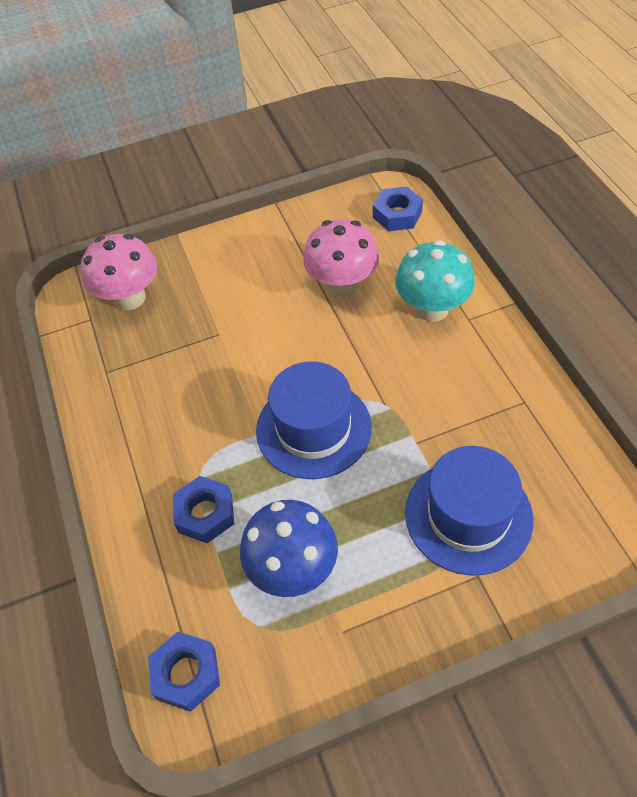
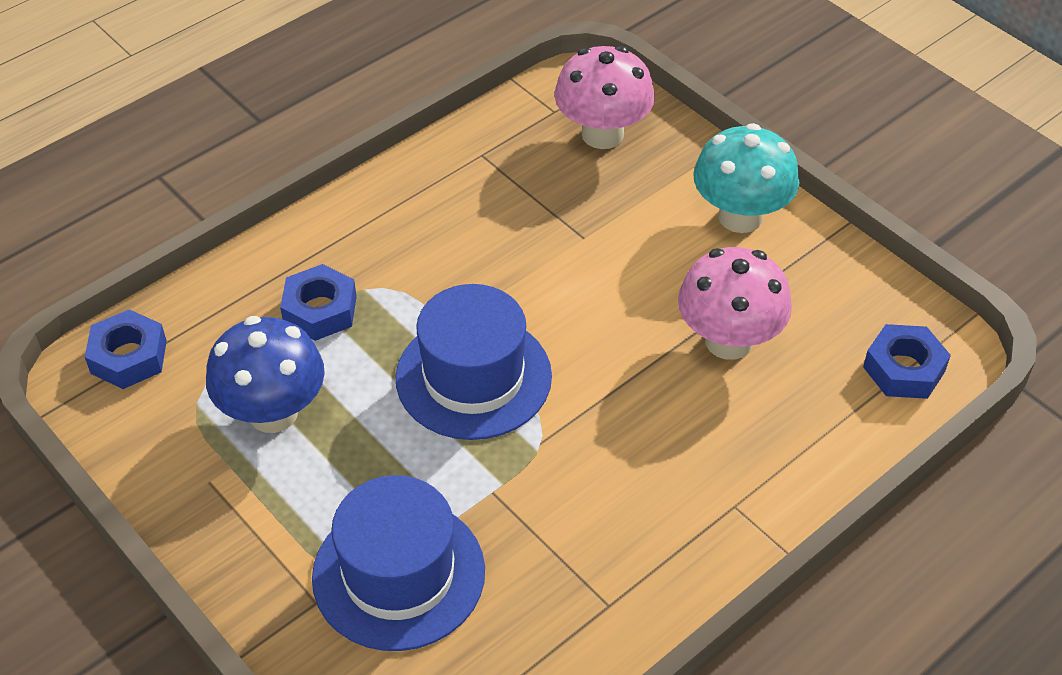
camera: 65 degrees right, 5 degrees down
turquoise mushroom [395,240,475,322] -> turquoise mushroom moved to [693,123,799,233]

